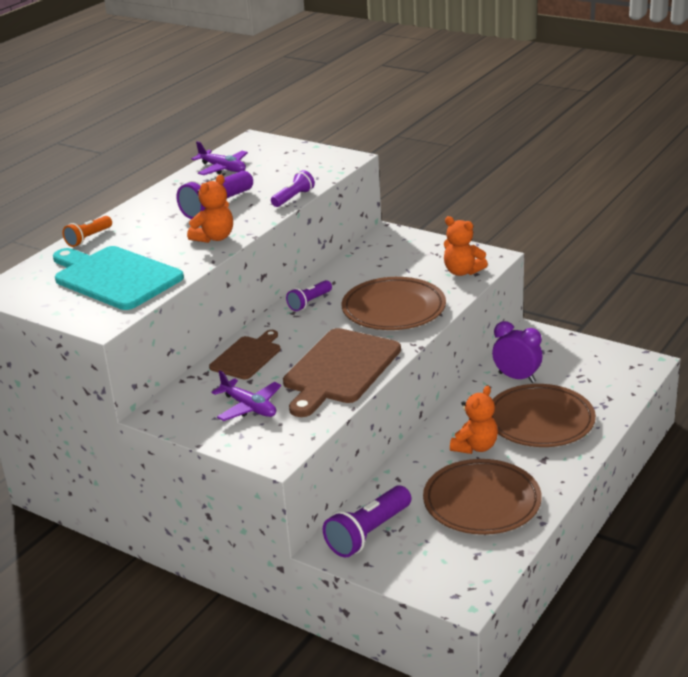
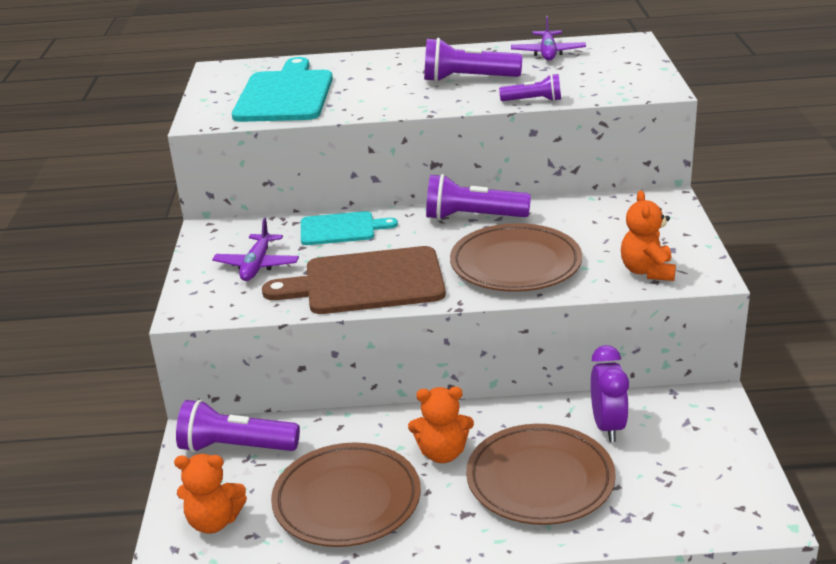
camera: 55 degrees right, 0 degrees up
orange flashlight [63,216,112,247] -> none
orange teddy bear [187,175,233,243] -> orange teddy bear moved to [174,454,247,534]
brown cutting board [209,330,281,380] -> turquoise cutting board [301,211,398,245]
purple flashlight [286,280,332,311] -> purple flashlight [426,174,531,220], size x1.68

